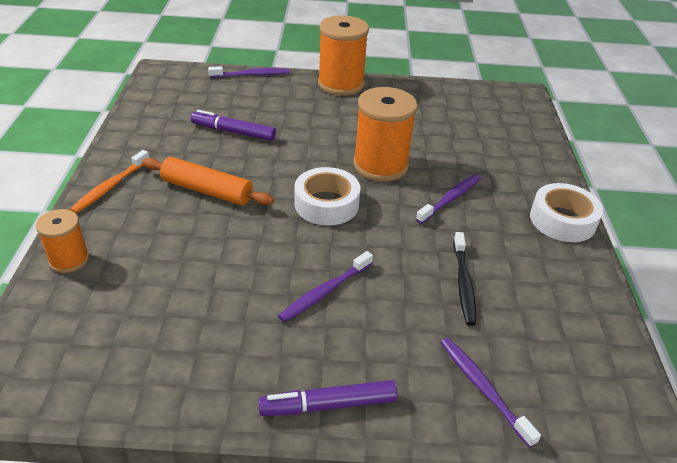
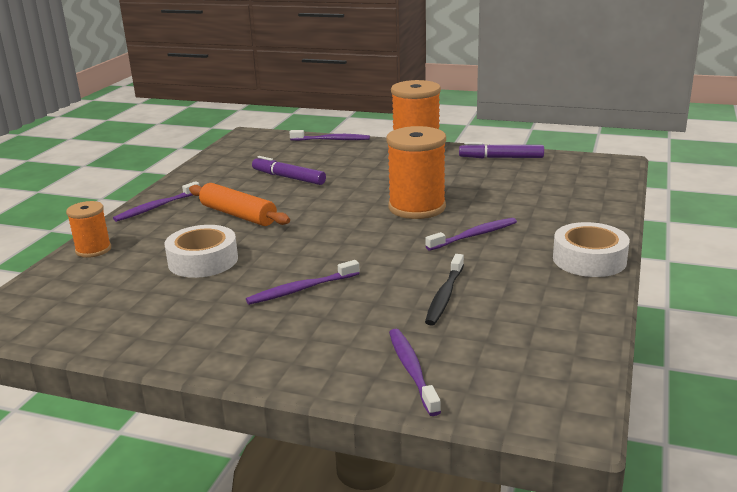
camera: 20 degrees right, 15 degrees down
orange toothbrush [70,150,149,213] -> purple toothbrush [113,181,200,222]
purple marker [258,380,398,416] -> purple marker moved to [459,142,544,158]
white tape [294,167,360,226] -> white tape moved to [164,225,238,278]

